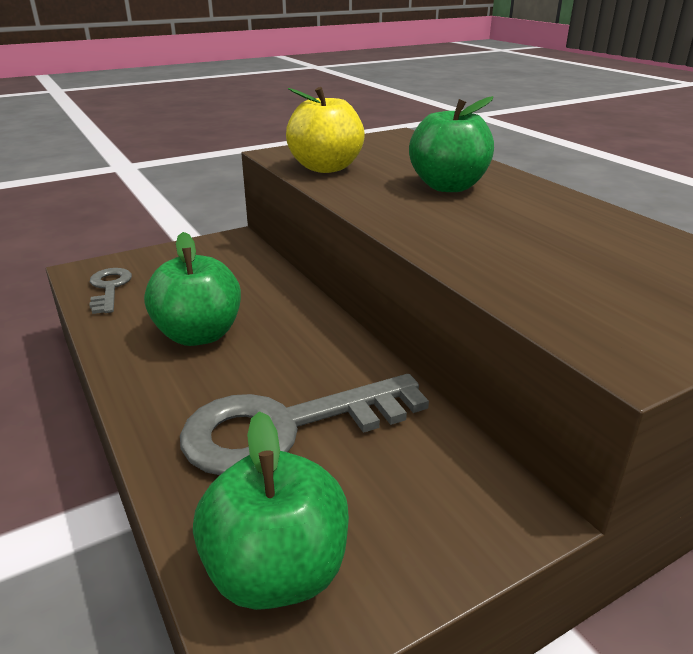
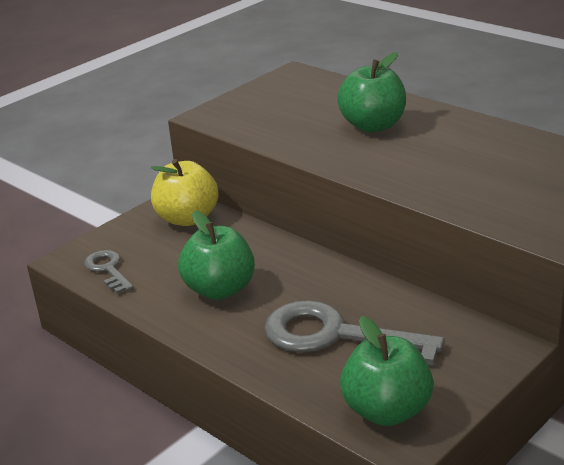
camera: 15 degrees left, 0 degrees up
grey key [180,374,429,475] -> grey key turned 60 degrees clockwise [264,300,445,366]
yellow apple [286,87,365,173] -> yellow apple moved to [151,159,219,226]

